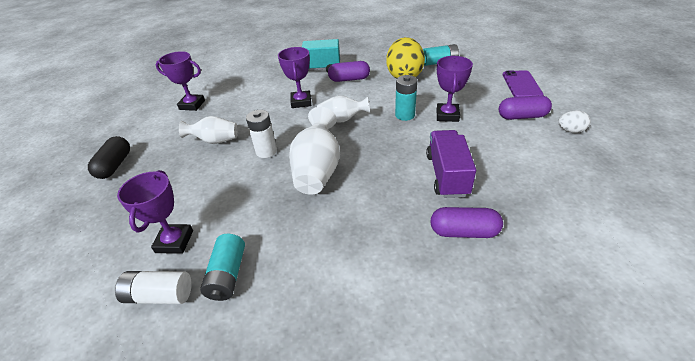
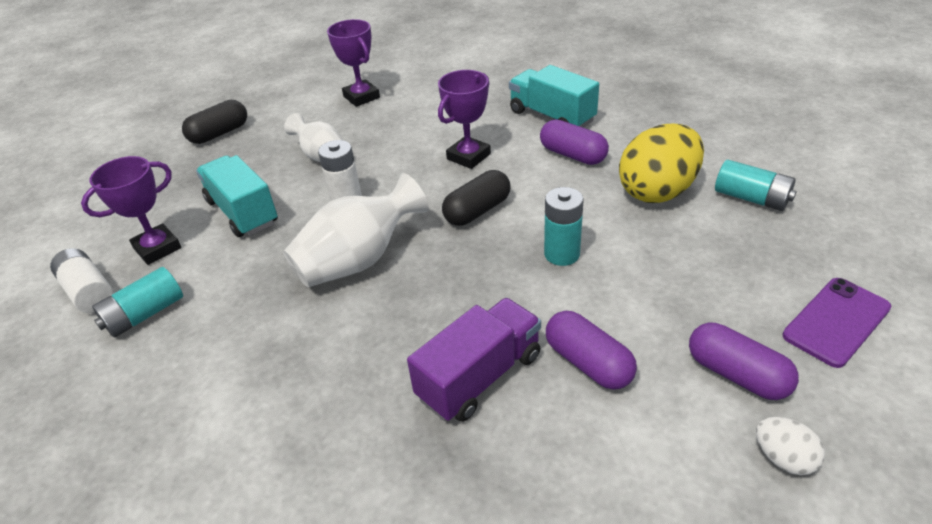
camera: 45 degrees right, 0 degrees up
white vase [317,95,370,122] -> black capsule [442,170,510,226]
purple capsule [430,207,503,238] -> purple capsule moved to [546,311,637,390]
purple trophy [437,56,473,122] -> none
none -> turquoise truck [196,155,278,237]

